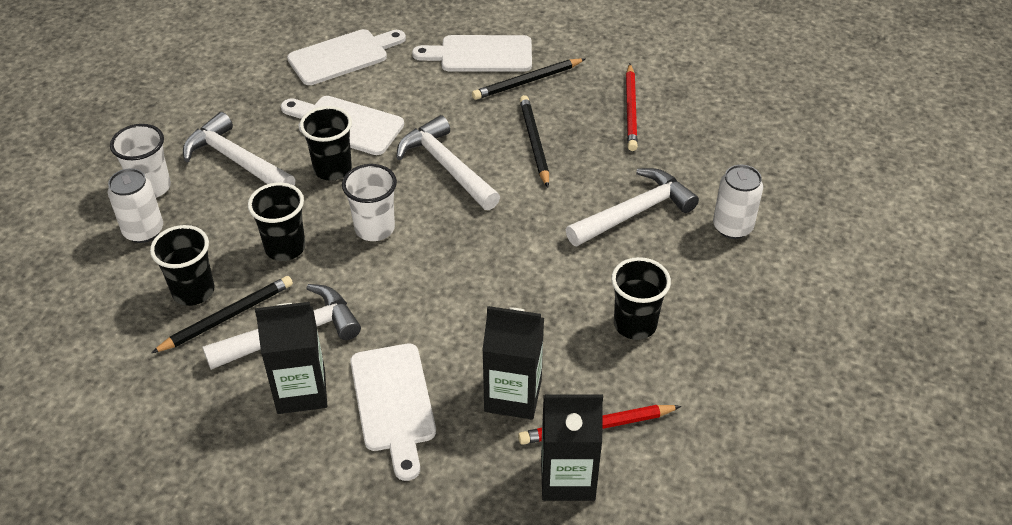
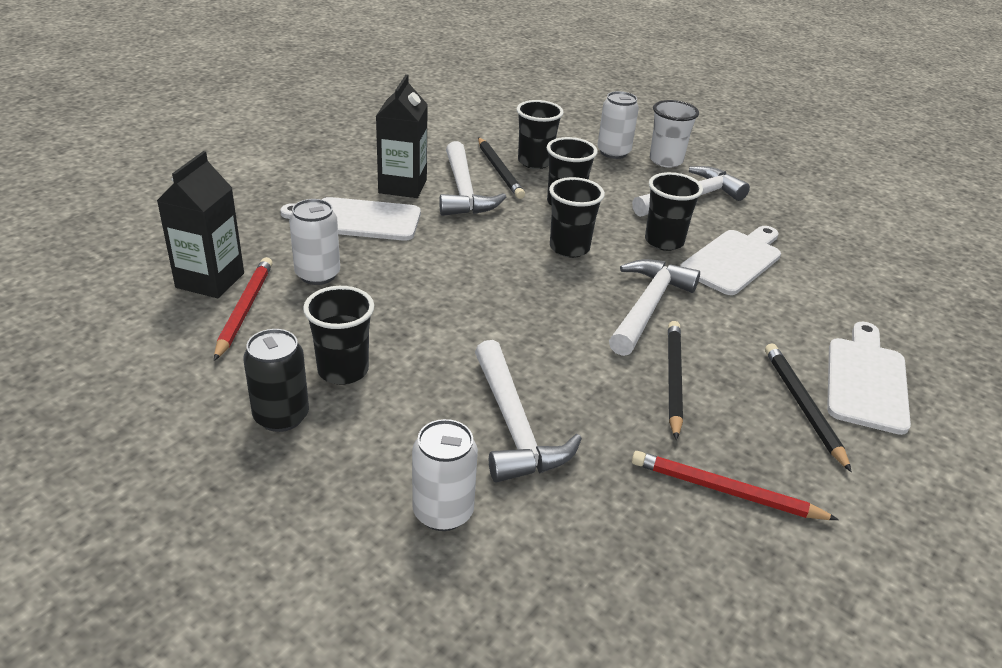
camera: 105 degrees right, 10 degrees down
white cutting board [287,29,406,85] -> none
white cup [342,164,397,241] -> black cup [549,177,605,258]
white hammer [396,115,500,210] -> white hammer turned 45 degrees counterclockwise [609,259,700,356]
black carton [482,306,544,419] -> white can [289,199,340,285]
black pencil [520,95,549,188] -> black pencil turned 90 degrees counterclockwise [668,321,683,440]
none -> black can [243,329,309,432]

